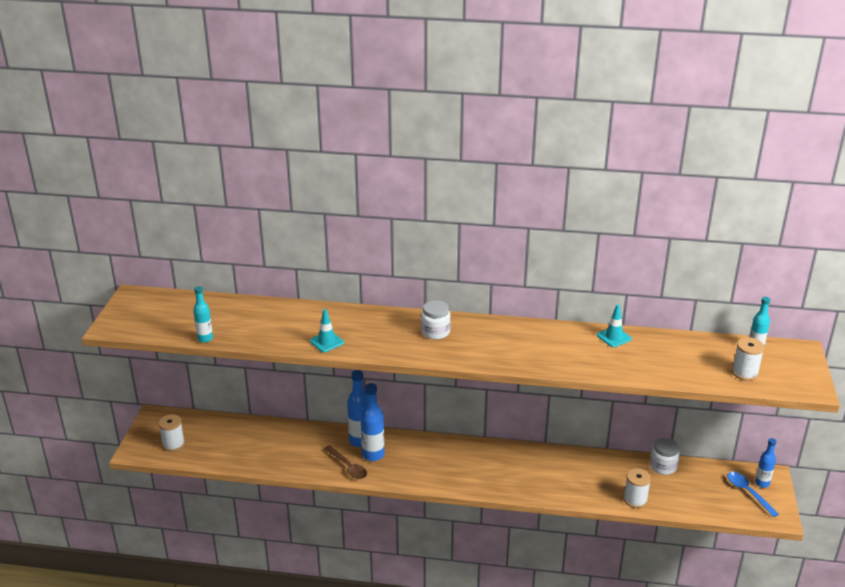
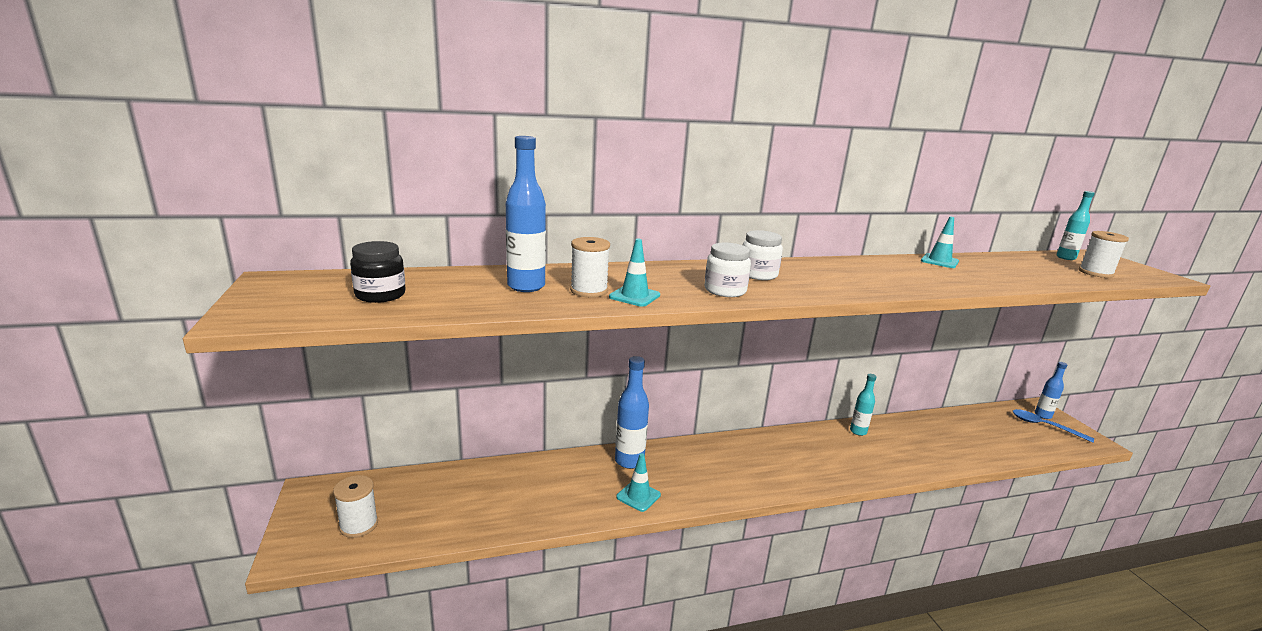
camera: 25 degrees left, 10 degrees down
turquoise bottle [193,286,213,343] -> turquoise bottle moved to [850,374,877,436]
brown spoon [324,445,367,479] -> turquoise traffic cone [616,453,661,512]
blue bottle [360,383,385,461] -> blue bottle moved to [506,136,546,292]
white spool [623,468,651,508] -> white spool moved to [570,237,610,297]
white jar [650,438,680,475] -> white jar moved to [704,243,751,297]
none -> black jar [350,241,406,303]

